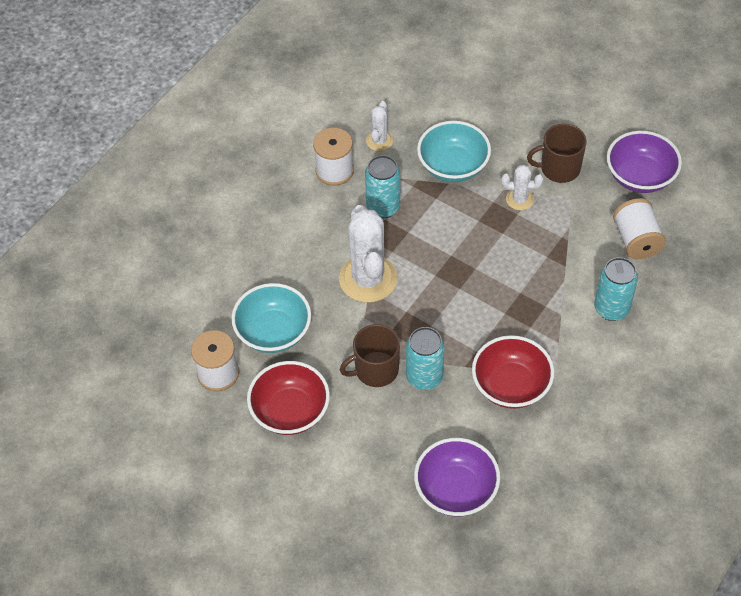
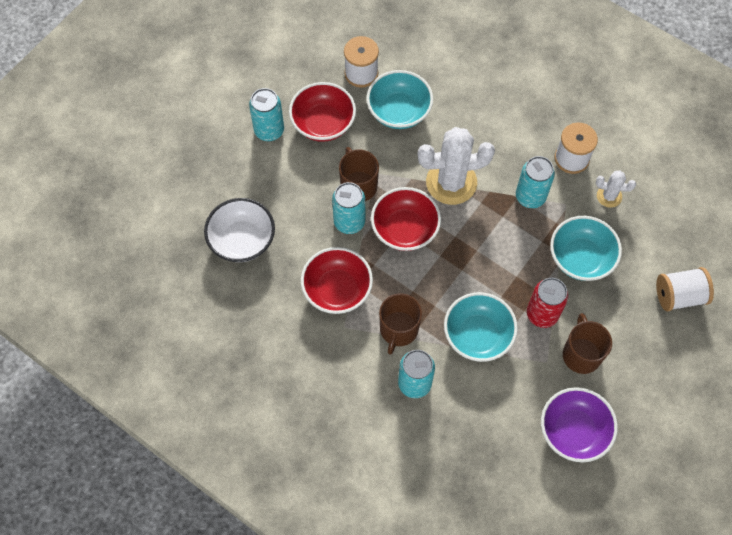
camera: 90 degrees right, 10 degrees up
purple bowl [414,438,500,517] -> white bowl [204,198,275,262]
white cactus [501,165,543,210] -> red can [527,278,568,328]
white spool [613,198,666,259] -> white spool moved to [656,267,714,311]
none -> turquoise can [249,88,284,141]
none -> red bowl [371,187,441,251]
none -> brown mug [379,293,422,355]
none -> turquoise bowl [444,292,518,362]

